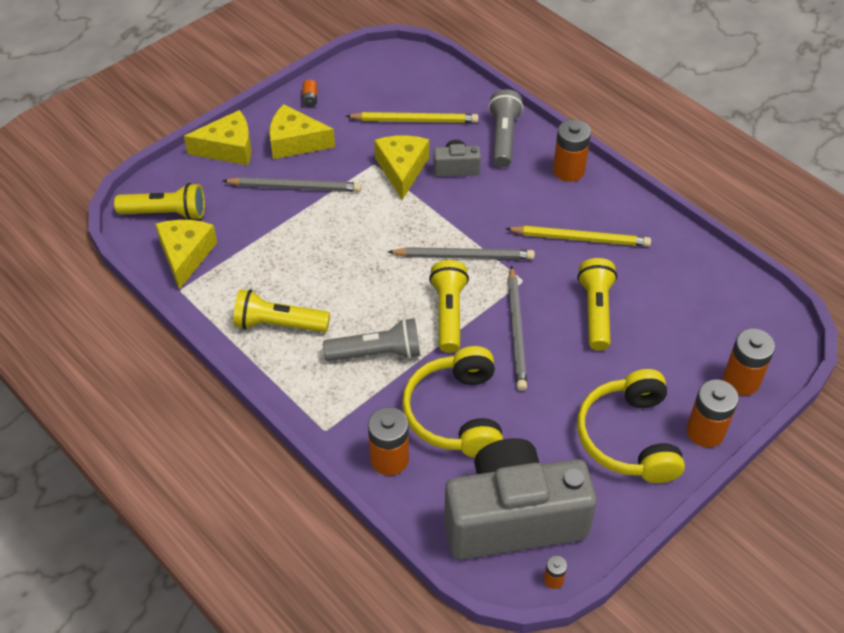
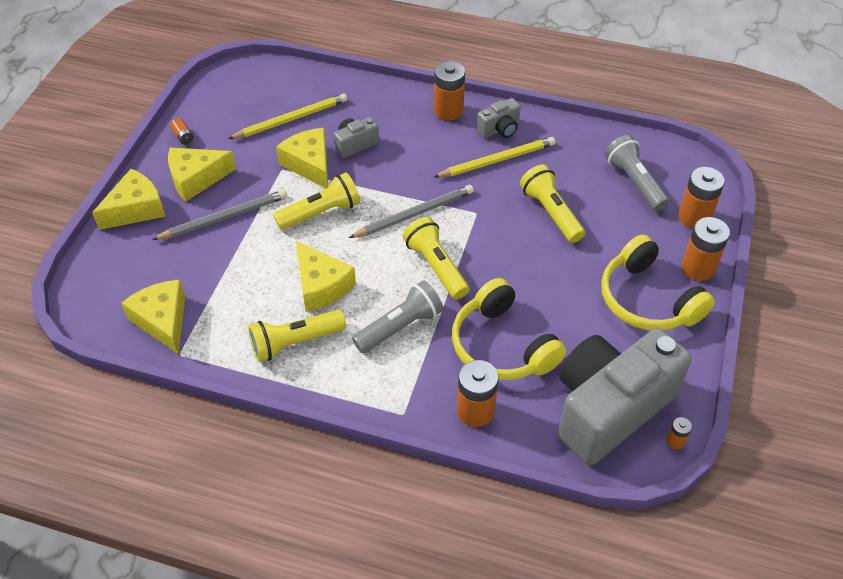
camera: 30 degrees left, 0 degrees up
yellow flashlight [114,183,205,220] -> yellow flashlight moved to [273,172,360,230]
grey flashlight [488,89,523,167] -> grey flashlight moved to [605,135,669,211]
grey pencil [508,266,527,391] -> none
none -> yellow cheese [296,241,356,311]
none -> grey camera [477,98,521,138]

